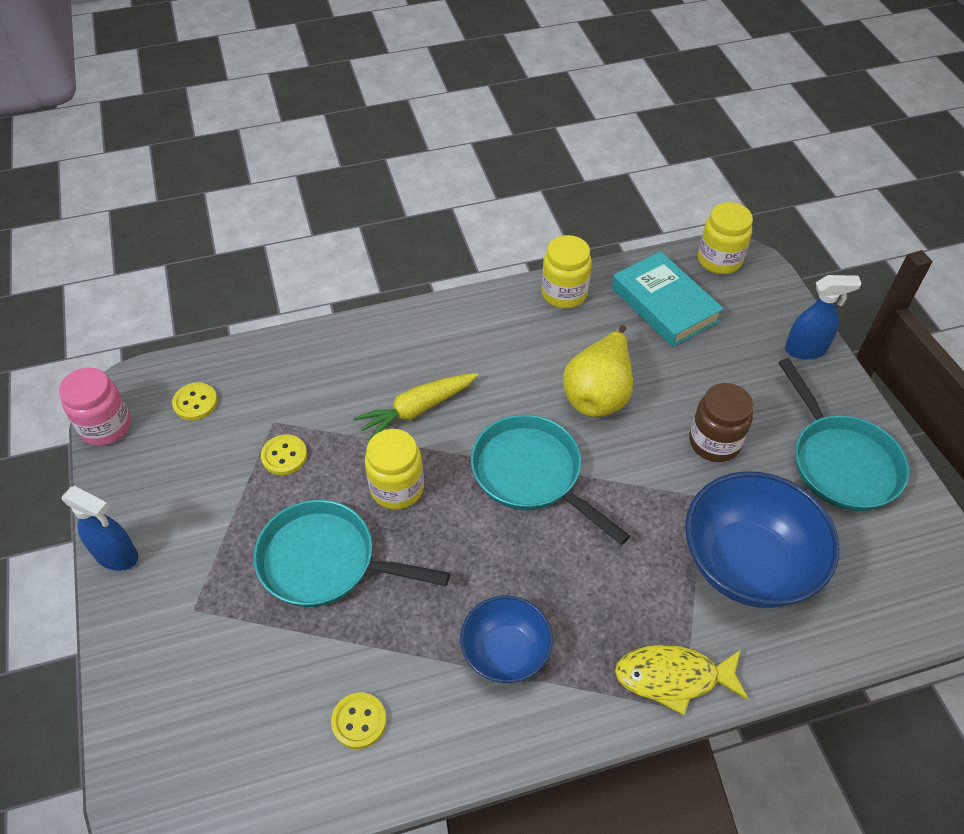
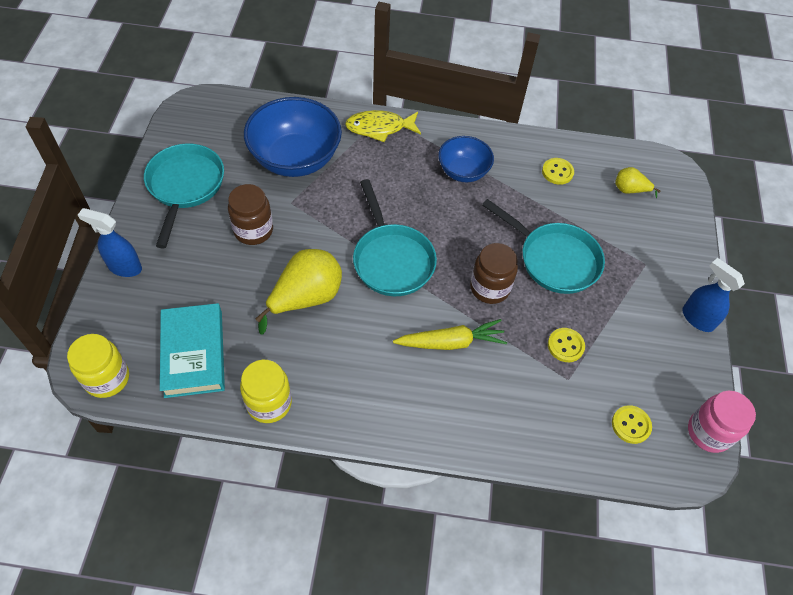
camera: 160 degrees left, 5 degrees up
yellow jar [365,429,424,510] -> brown jar [470,243,518,304]
yellow fish [615,645,749,715] -> yellow fish turned 150 degrees clockwise [345,110,421,142]
none -> yellow pear [615,167,660,198]

